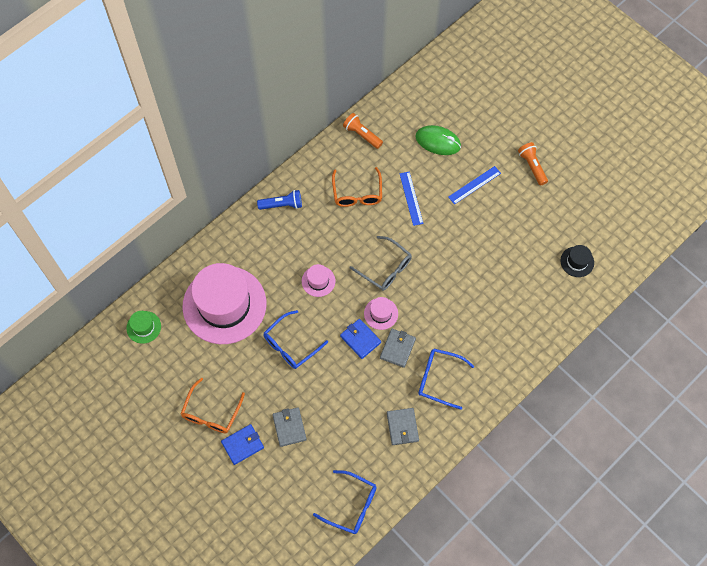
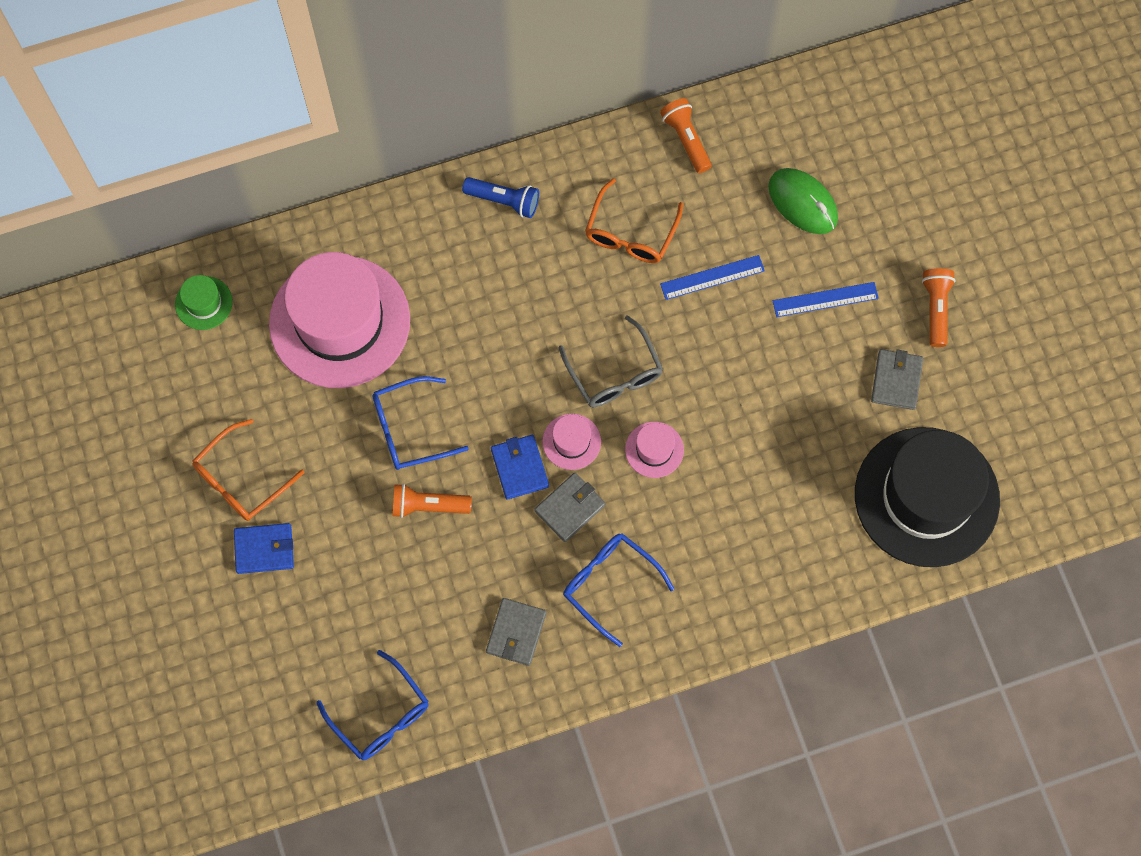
camera: 25 degrees right, 5 degrees up
grey wallet [272,407,307,447] -> grey wallet moved to [871,349,923,410]
pink hat [302,264,335,297] -> pink hat moved to [625,422,684,478]
blue ruler [399,172,423,226] -> blue ruler turned 60 degrees clockwise [660,255,765,300]
black hat [560,245,594,277] -> black hat [855,427,1000,567], size x2.45
none -> orange flashlight [393,484,472,518]

